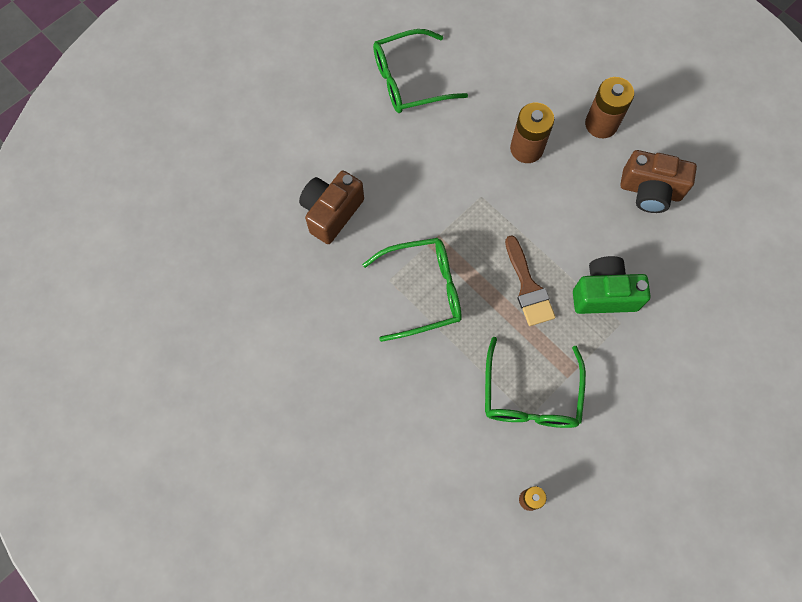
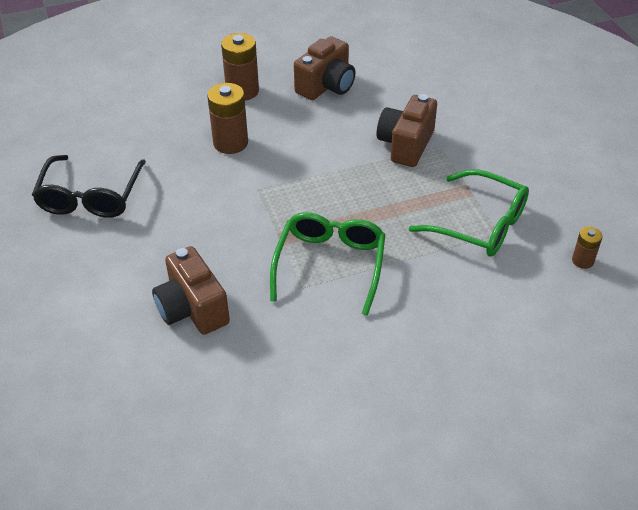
camera: 65 degrees left, 25 degrees down
green glasses [373,29,468,113] -> black glasses [32,155,146,218]
brown brush [505,235,556,326] -> none
green camera [573,256,651,314] -> brown camera [377,94,437,167]

